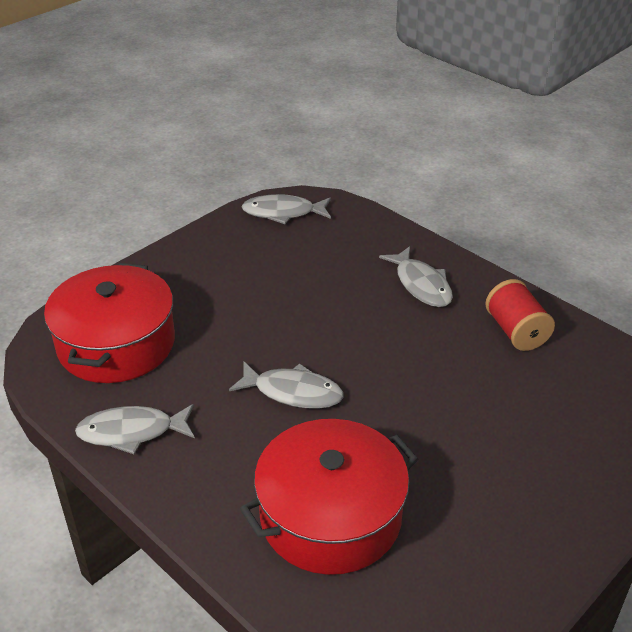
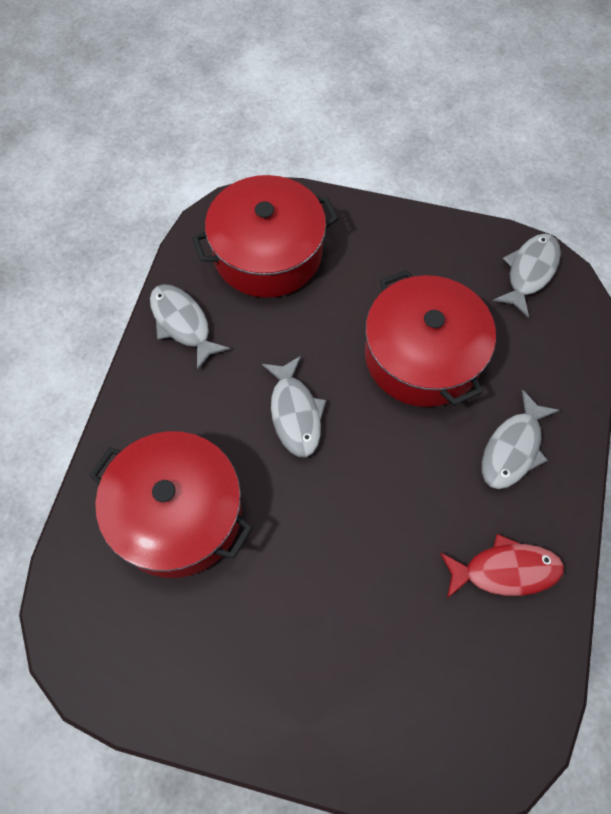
camera: 60 degrees right, 25 degrees up
grey fish [241,194,331,224] -> grey fish turned 60 degrees clockwise [493,234,561,318]
red spool [485,279,555,351] -> red fish [440,534,564,598]
none -> red pot [365,270,496,407]

